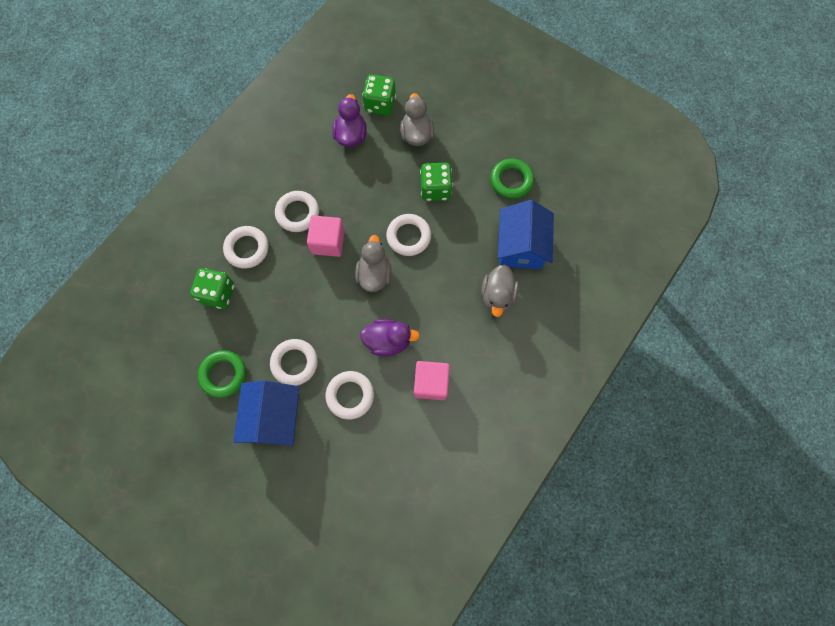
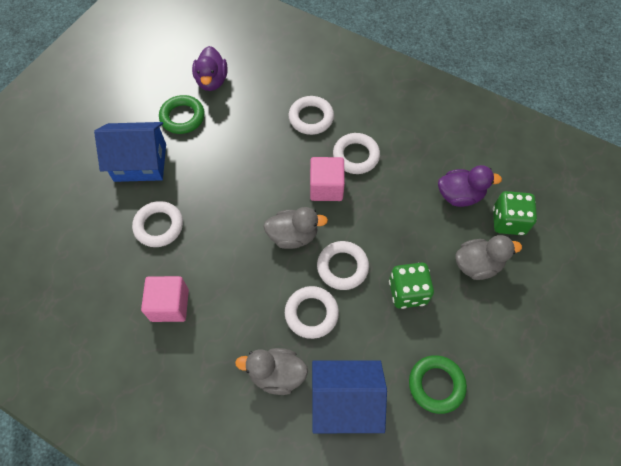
camera: 85 degrees right, 10 degrees down
green dice [190,268,234,309] -> none
white ring [270,339,318,386] -> white ring moved to [285,286,339,339]
purple duck [360,319,420,356] -> purple duck moved to [192,46,228,91]

